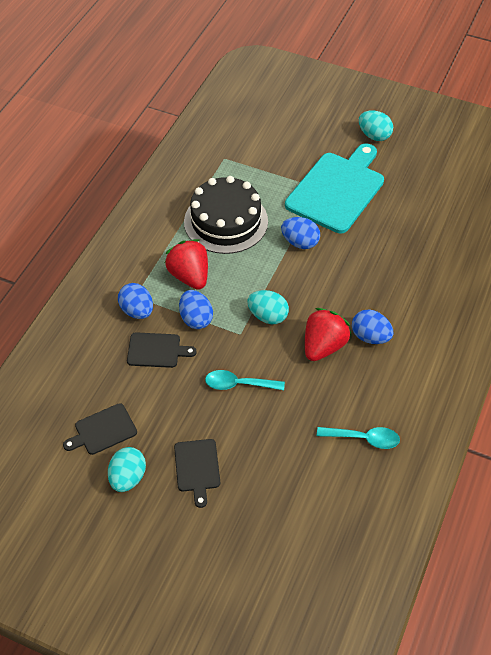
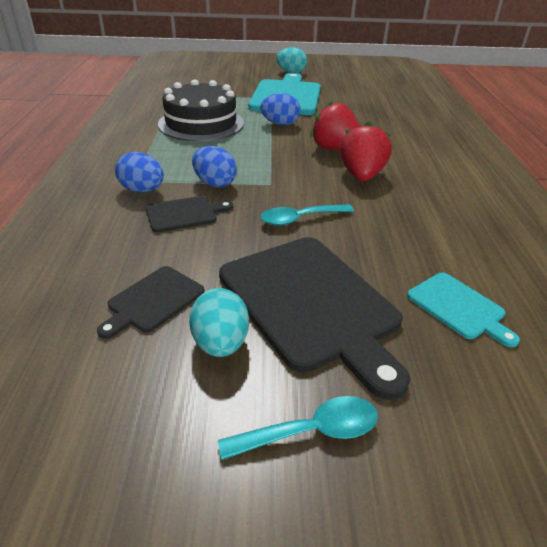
camera: 25 degrees left, 15 degrees down
red strawberry [164,239,208,290] -> red strawberry moved to [310,100,360,151]
black cutting board [174,439,220,508] -> black cutting board [219,237,410,400], size x2.04
turquoise egg [247,290,289,324] -> none
turquoise spoon [317,427,400,449] -> turquoise spoon moved to [218,396,378,460]
blue egg [352,309,393,344] -> none
none -> turquoise cutting board [407,273,520,347]

